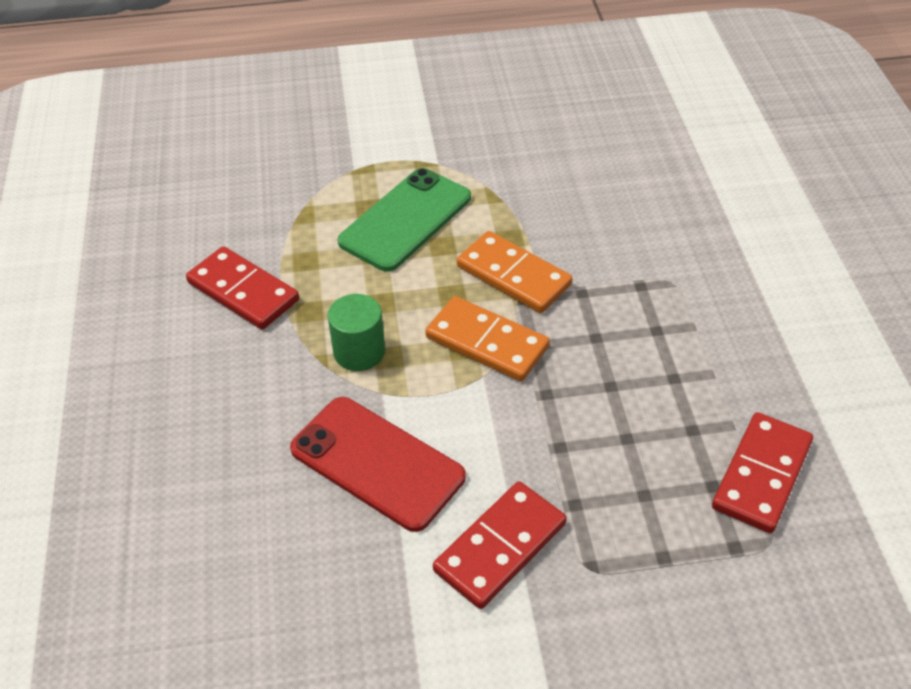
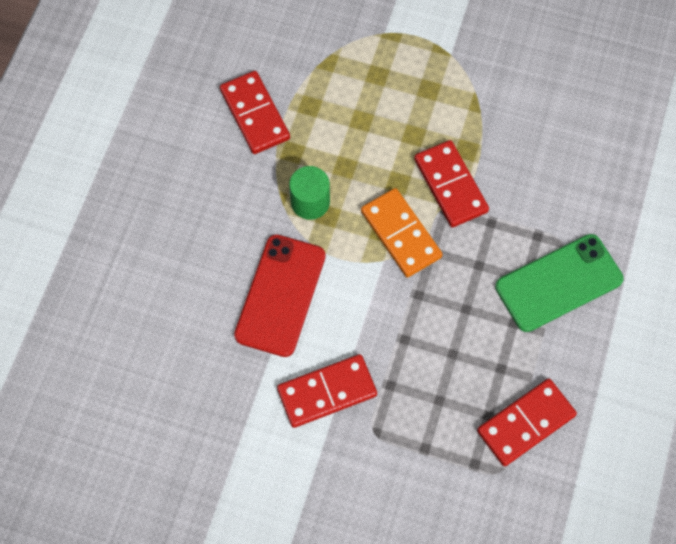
camera: 25 degrees right, 20 degrees up
red phone [290,397,466,532] -> red phone turned 45 degrees clockwise [234,234,326,357]
green phone [338,168,471,272] -> green phone moved to [495,234,624,332]
orange domino [457,231,573,313] -> red domino [414,140,489,228]

